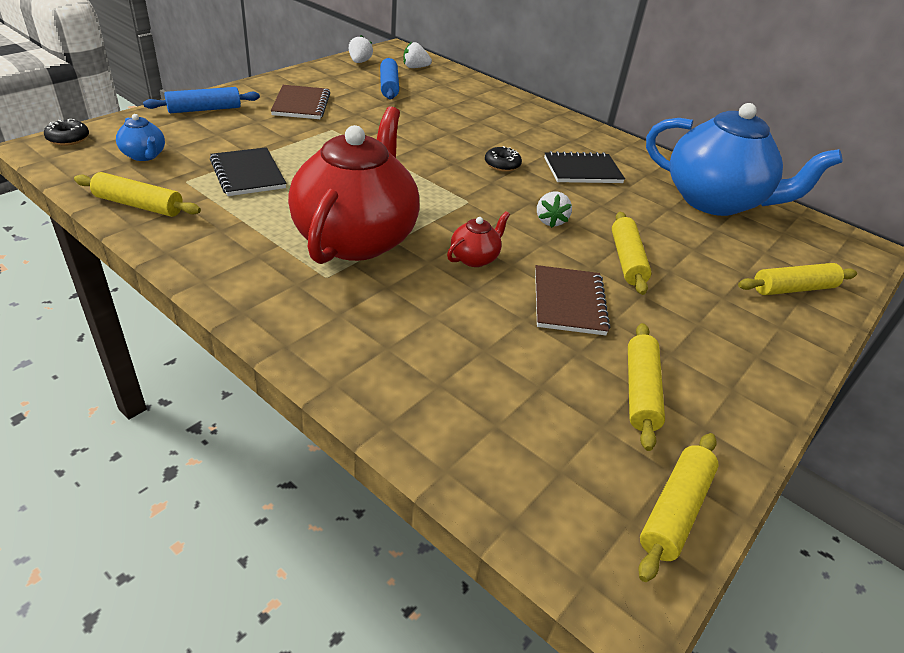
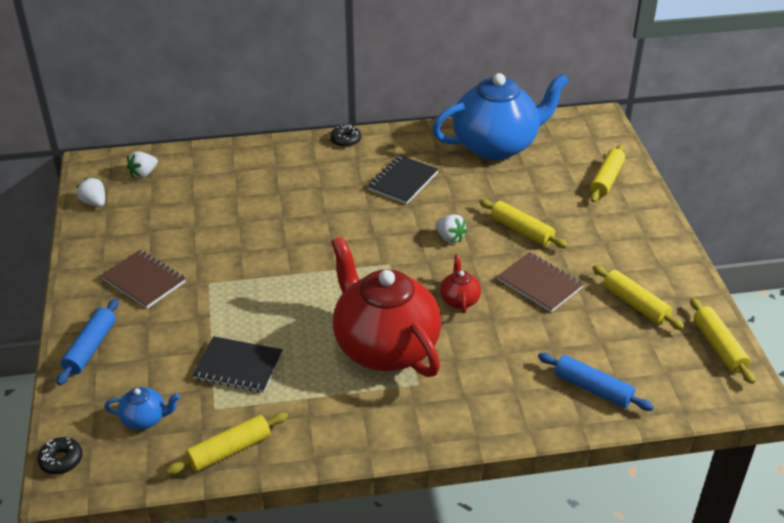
camera: 45 degrees left, 0 degrees up
blue rolling pin [380,58,399,100] -> blue rolling pin moved to [538,353,654,411]
black donut [485,146,522,172] -> black donut moved to [330,125,361,147]

